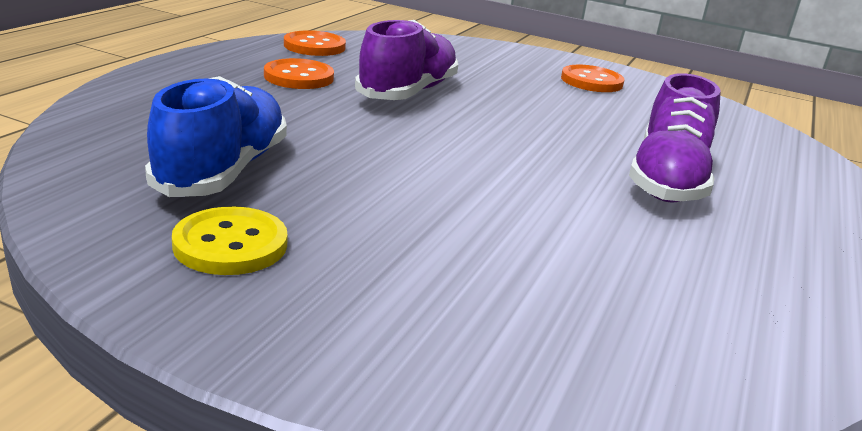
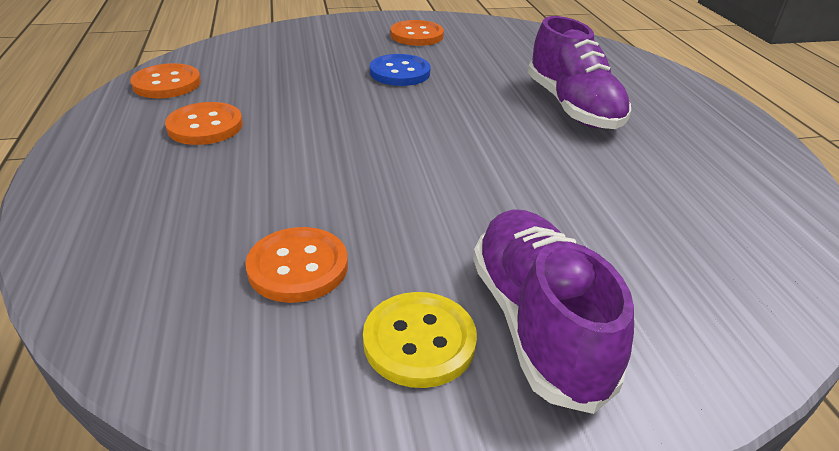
camera: 35 degrees left, 10 degrees up
blue shoe [145,76,287,197] -> orange button [245,227,348,303]
purple shoe [355,20,458,100] -> purple shoe moved to [473,209,634,414]
none -> blue button [370,54,431,86]

